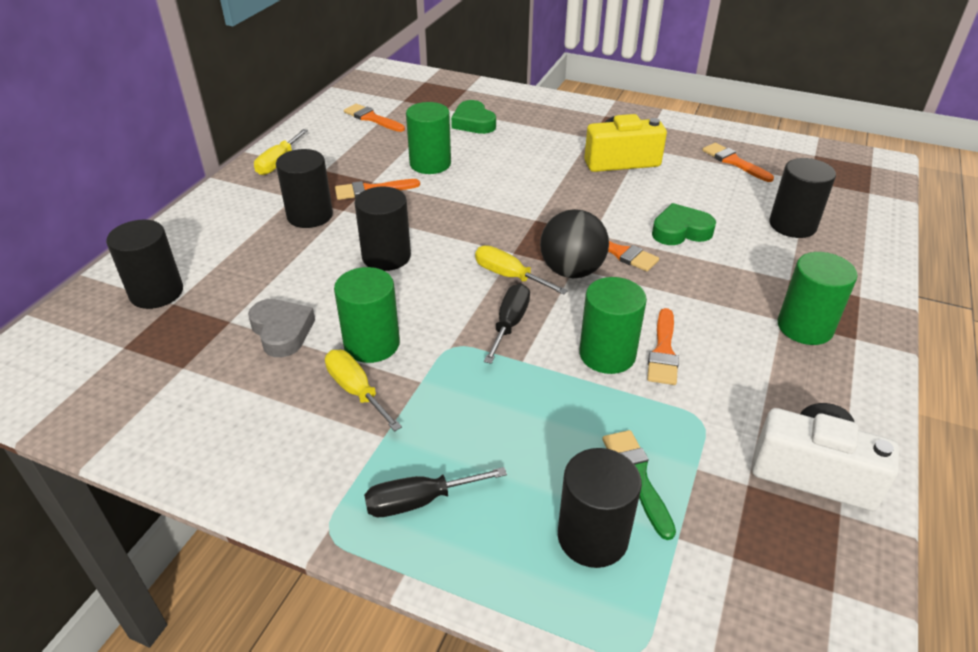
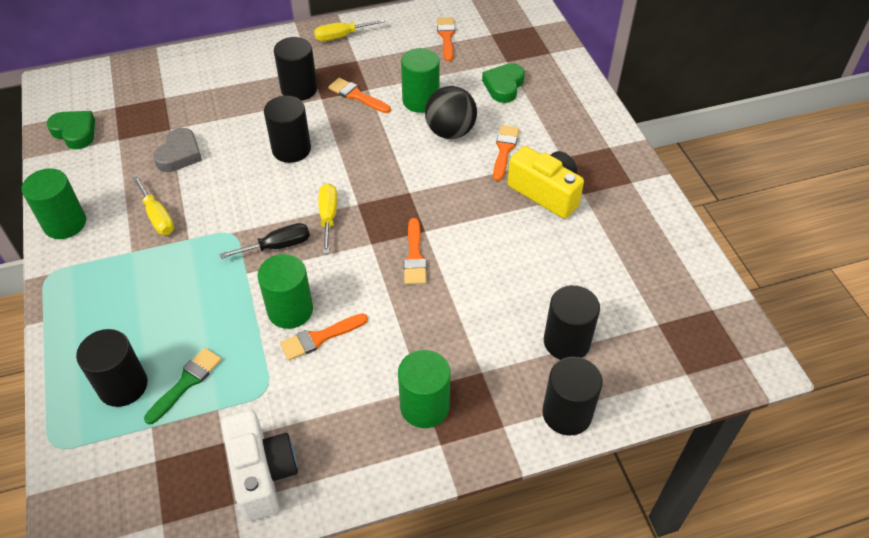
camera: 50 degrees right, 10 degrees up
black cylinder [106,220,183,309] -> black cylinder moved to [542,357,603,436]
yellow screwdriver [325,350,402,431] -> yellow screwdriver turned 135 degrees clockwise [132,176,174,235]
green cylinder [334,267,400,363] -> green cylinder moved to [22,168,86,239]
black screwdriver [364,467,507,517] -> none
black ball [540,209,609,278] -> black ball moved to [425,86,477,139]
green heart [652,203,716,245] -> green heart moved to [47,111,95,149]
orange brush [702,143,774,182] -> orange brush moved to [493,125,519,181]

